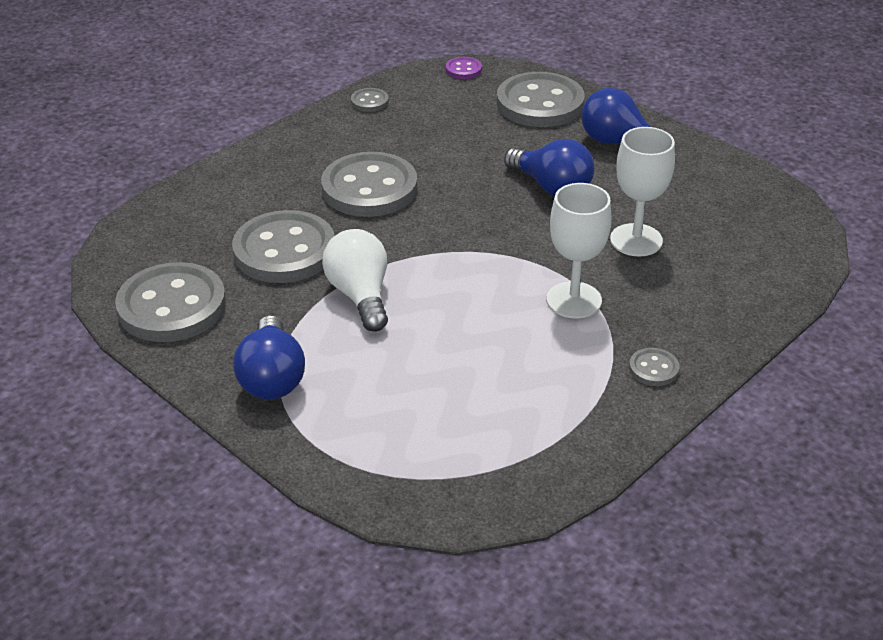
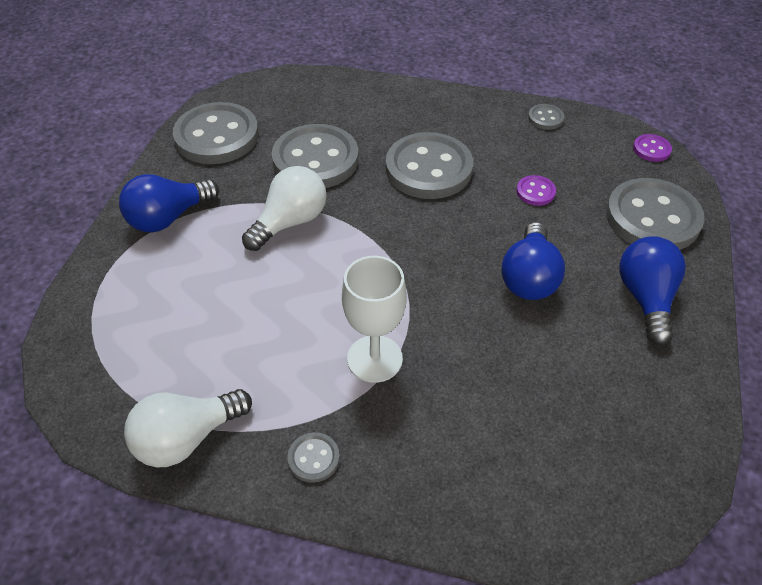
camera: 60 degrees right, 10 degrees up
white goblet [610,127,675,256] -> none
none -> white light bulb [124,389,252,468]
none -> purple button [516,175,556,206]

